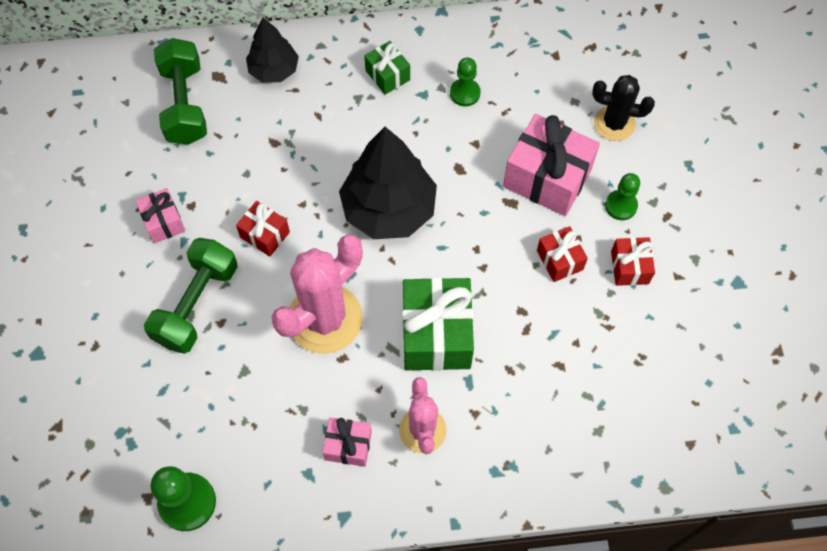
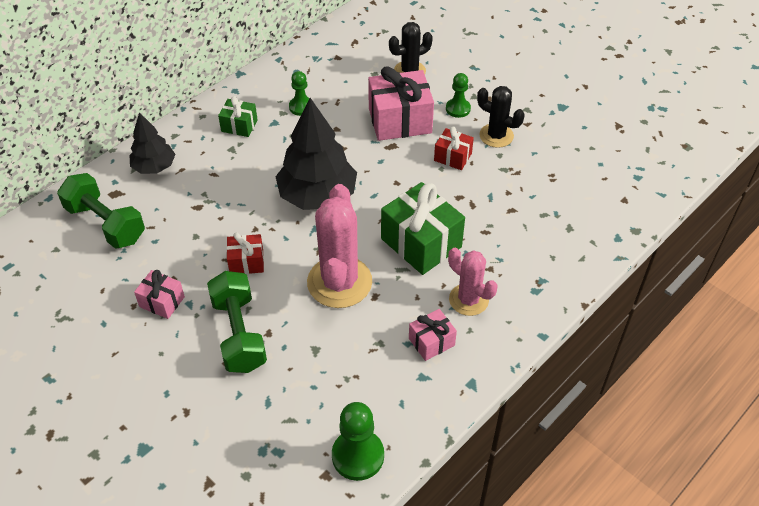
camera: 40 degrees left, 15 degrees down
red gift [611,237,655,286] -> black cactus [477,86,525,148]

